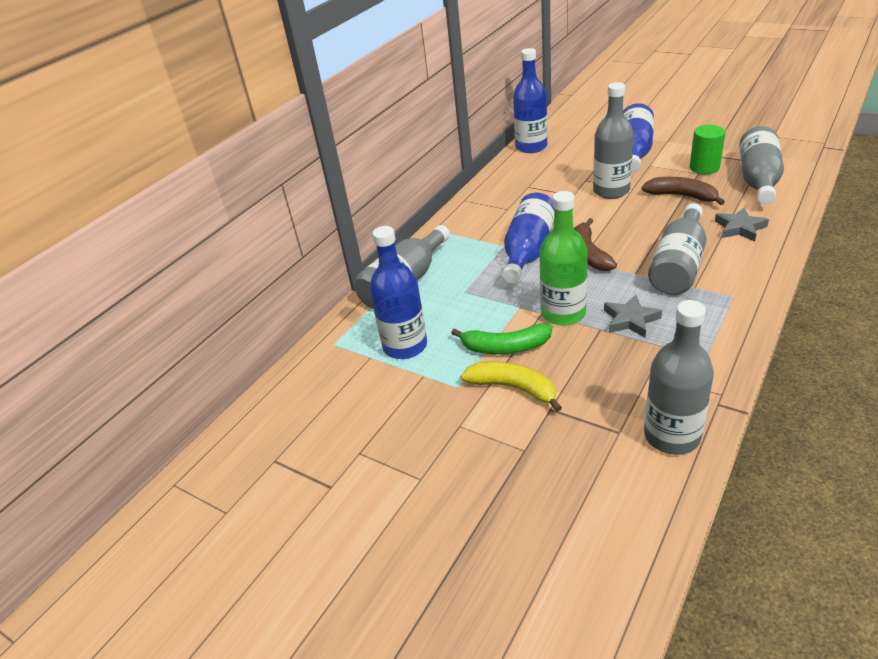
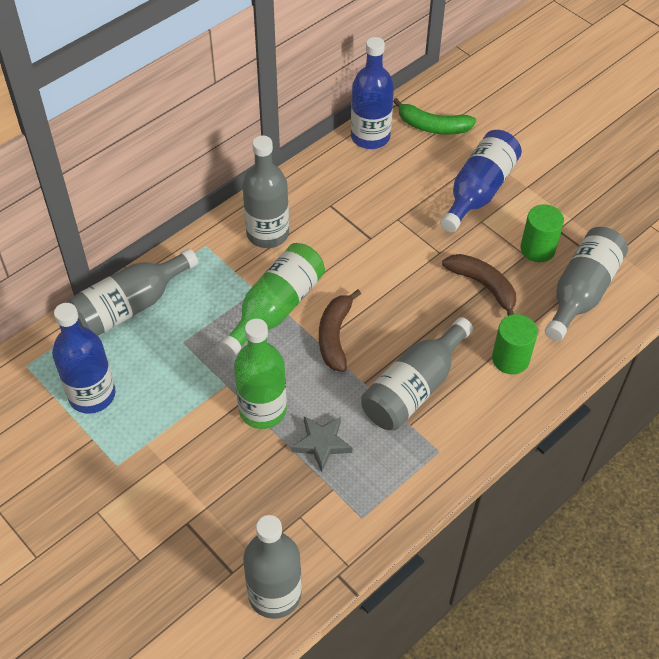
camera: 10 degrees right, 15 degrees up
green banana [451,323,552,355] -> green banana moved to [393,98,476,135]
yellow banana [461,362,562,412] -> none
blue bottle [502,193,554,283] -> green bottle [220,243,325,357]
grey bottle [593,82,634,199] -> grey bottle moved to [242,135,289,248]
grey star [715,207,769,242] -> green cylinder [492,314,538,374]

